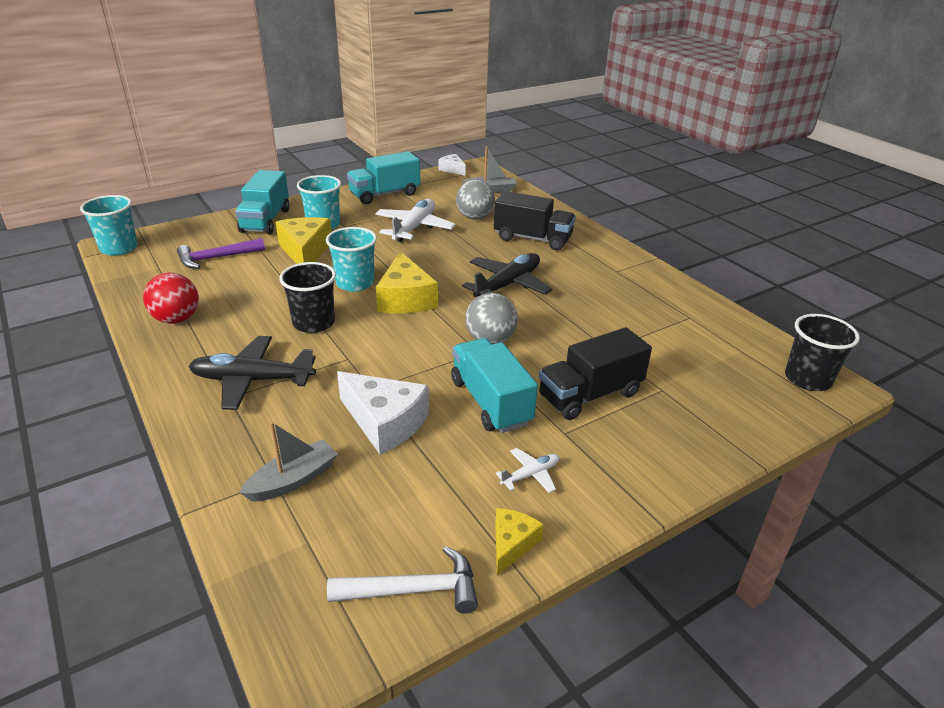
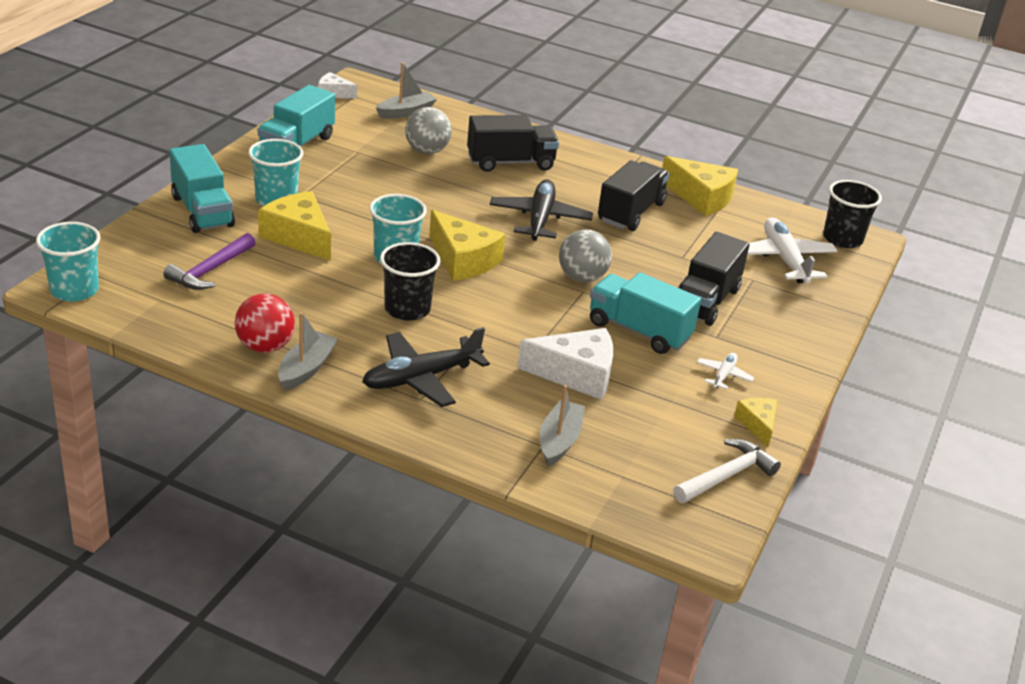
camera: 35 degrees left, 0 degrees up
white plane [375,199,456,242] -> white plane moved to [747,217,838,283]
none -> grey boat [278,312,338,390]
none -> black truck [598,160,670,231]
none -> yellow cheese [662,156,738,216]

